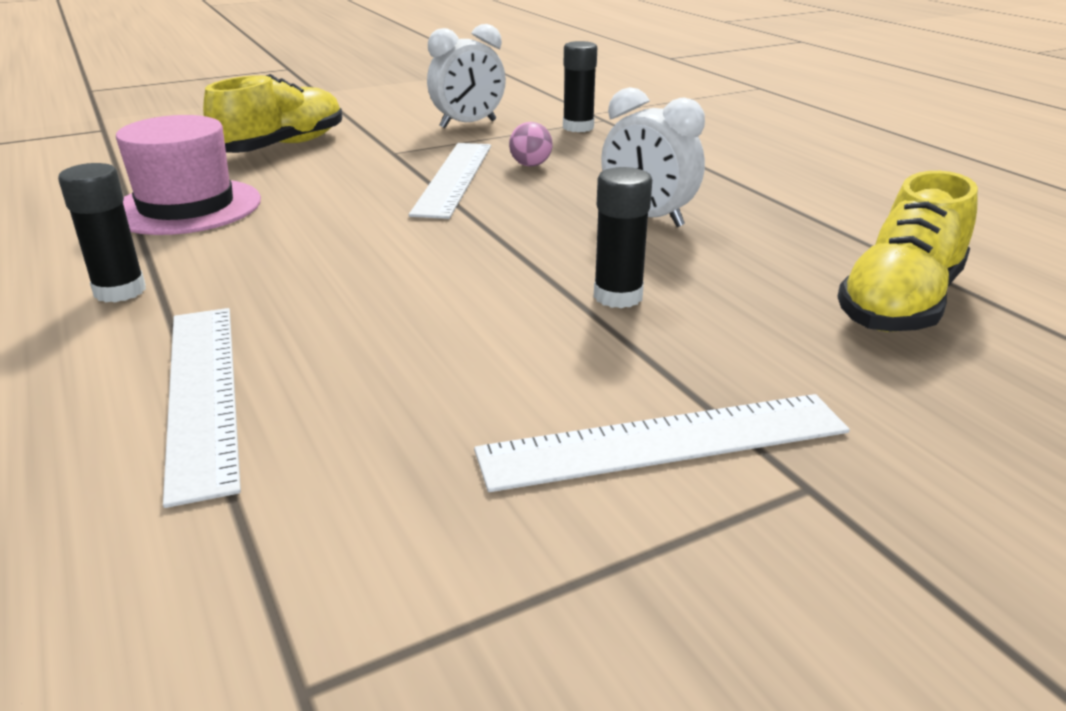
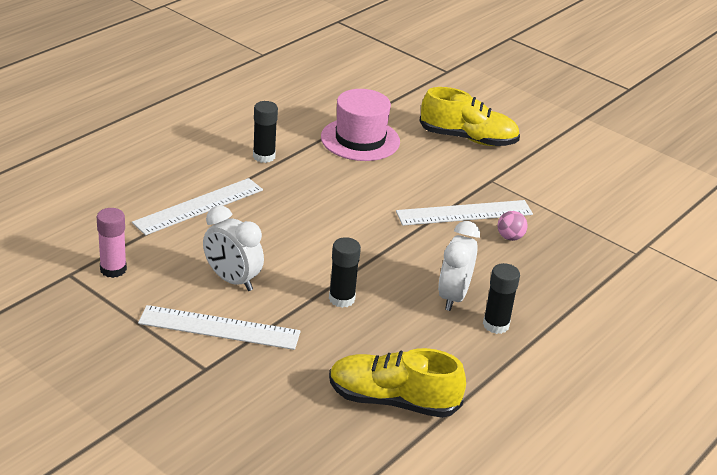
camera: 65 degrees right, 5 degrees up
white clock [427,24,506,128] -> white clock moved to [203,205,264,291]
white ruler [474,394,850,492] -> white ruler turned 45 degrees counterclockwise [138,305,301,350]
black glue stick [563,41,597,132] -> black glue stick moved to [483,263,520,334]
none -> pink glue stick [97,208,127,278]

